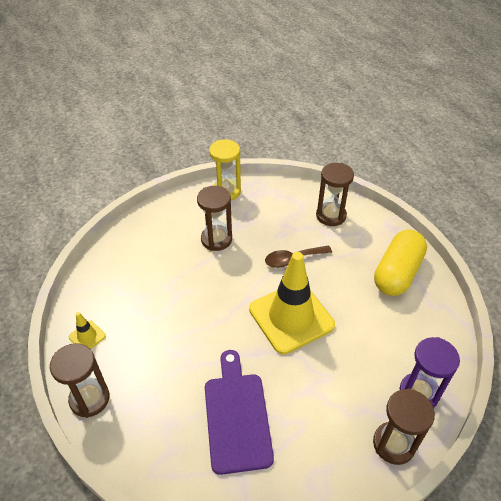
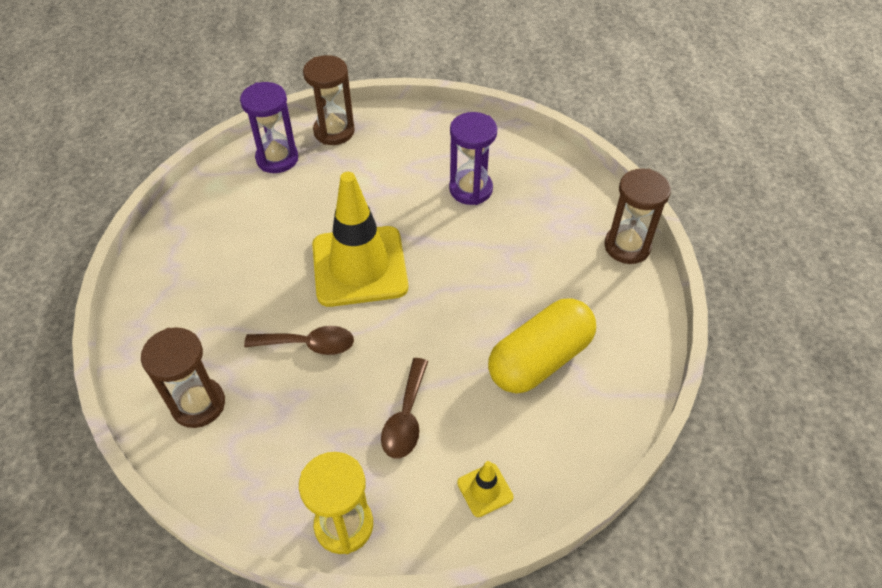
camera: 160 degrees left, 5 degrees up
yellow traffic cone [69,312,106,349] -> yellow traffic cone moved to [457,461,514,517]
brown hourglass [197,186,232,251] -> brown spoon [381,358,428,458]
purple cutting board [205,350,274,475] -> purple hourglass [449,112,497,205]
yellow capsule [374,230,427,296] -> yellow capsule moved to [488,298,596,393]

